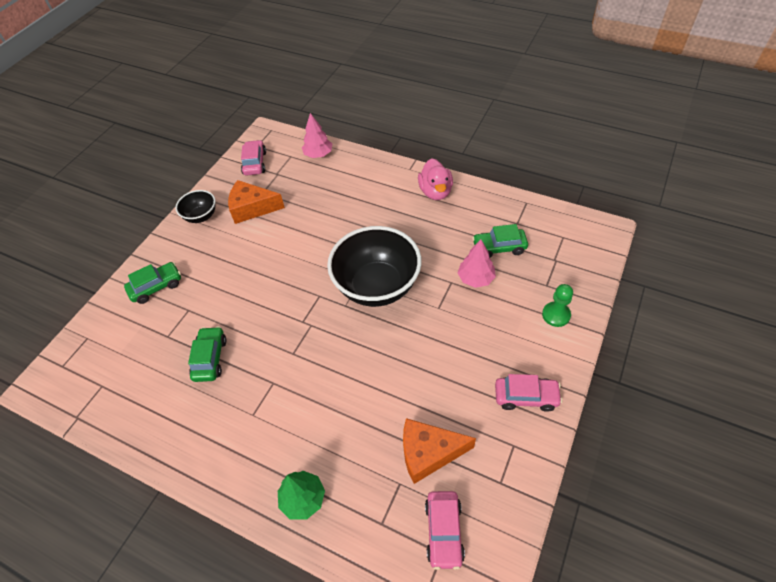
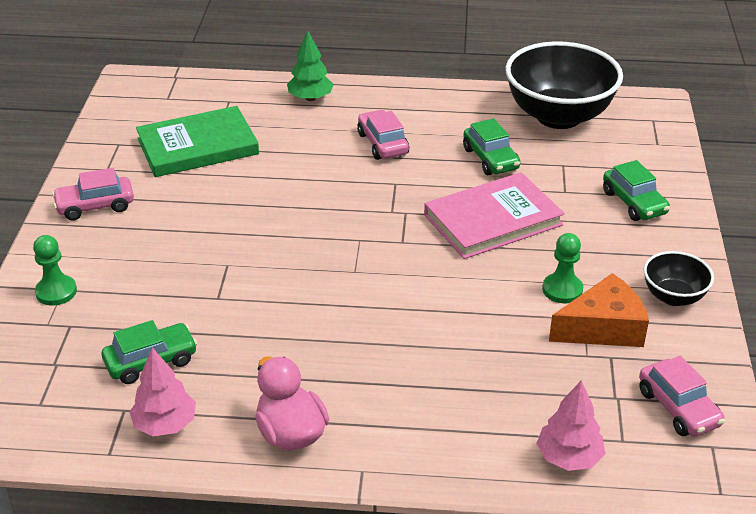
camera: 155 degrees right, 15 degrees down
green car [124,262,181,304] -> green car turned 60 degrees counterclockwise [603,160,670,221]
black bowl [327,226,422,307] -> black bowl moved to [505,41,623,129]
orange cheese [403,418,476,484] -> green book [136,106,259,177]
pink car [425,491,465,570] -> pink car moved to [357,110,409,160]
pink tree [458,239,496,288] -> pink tree moved to [130,348,196,436]
none -> pink book [424,172,565,259]
none -> green pawn [542,233,583,303]

